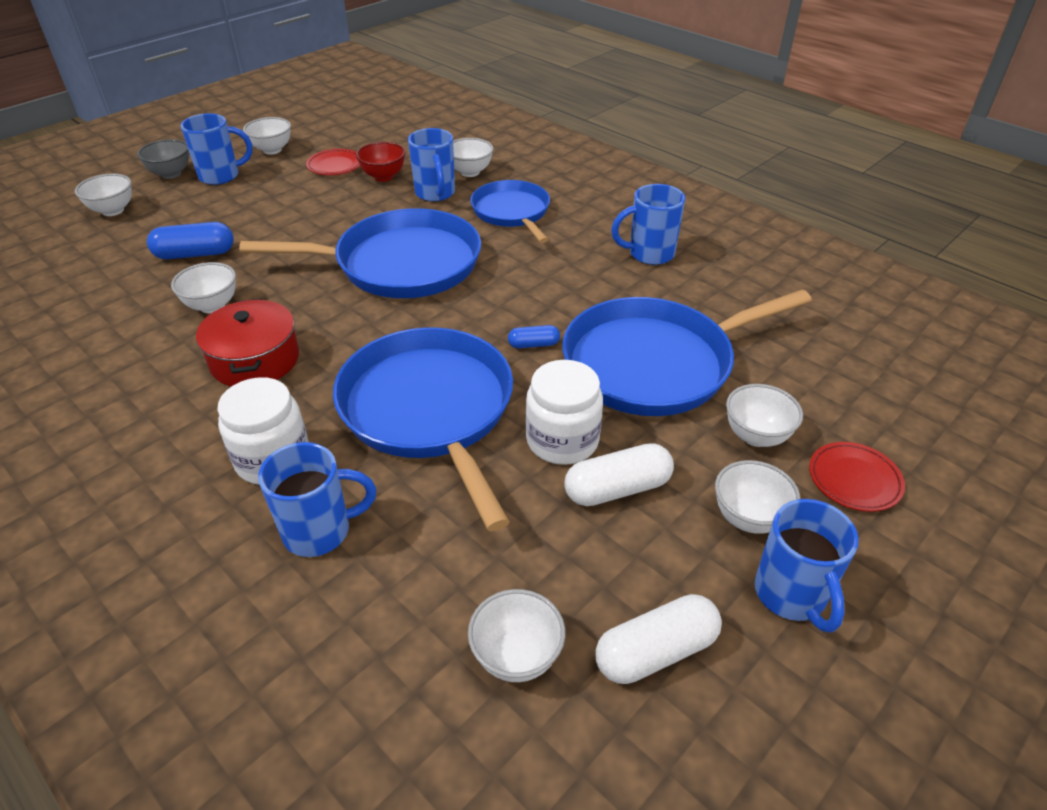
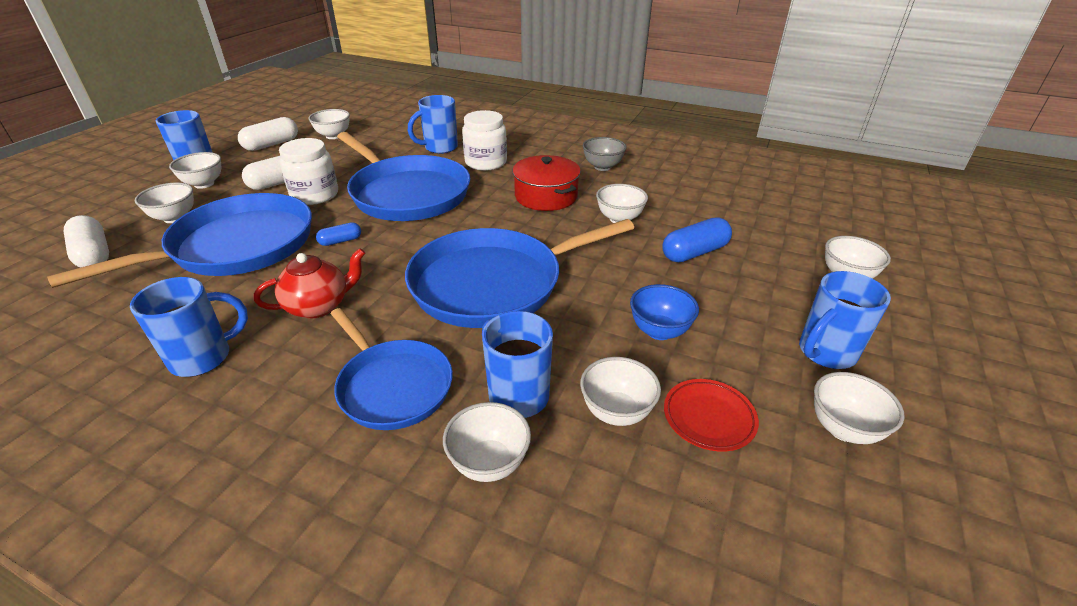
camera: 160 degrees right, 5 degrees down
grey bowl [137,139,189,179] -> grey bowl moved to [583,137,627,171]
red bowl [356,142,406,182] -> white bowl [580,357,661,426]
red plate [809,442,905,512] -> none
none -> white capsule [64,215,109,268]
none -> red teapot [254,248,365,319]
none -> blue bowl [630,284,699,340]

